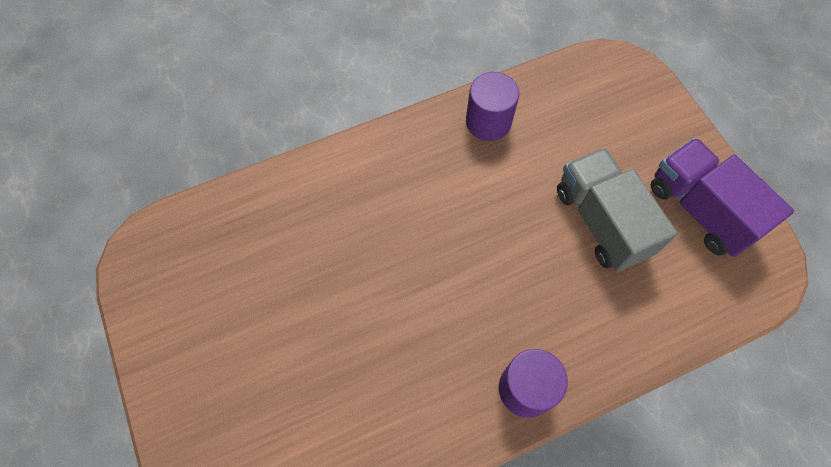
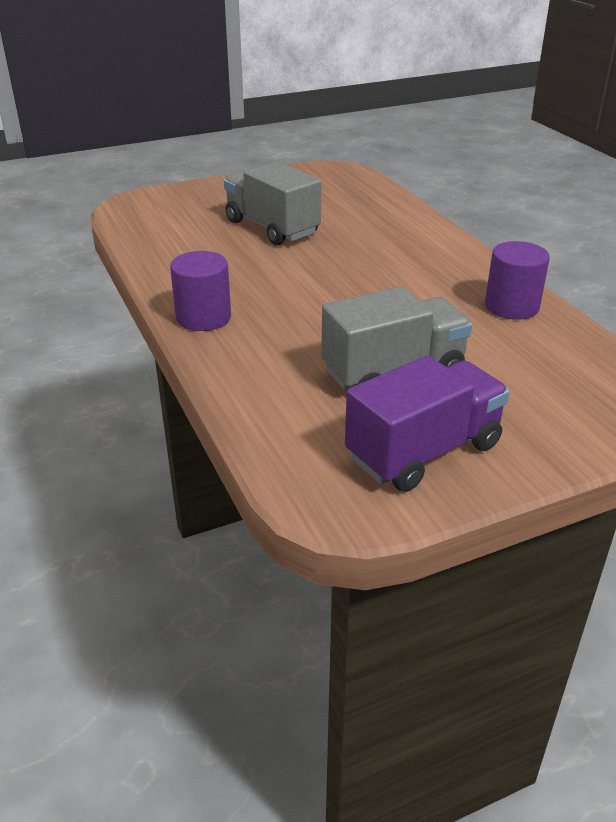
camera: 90 degrees right, 30 degrees down
none -> grey truck [224,161,321,246]

